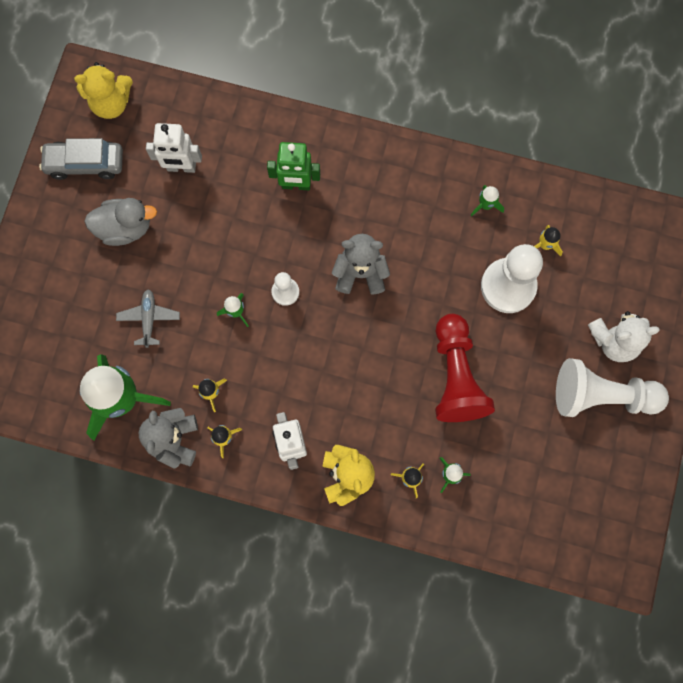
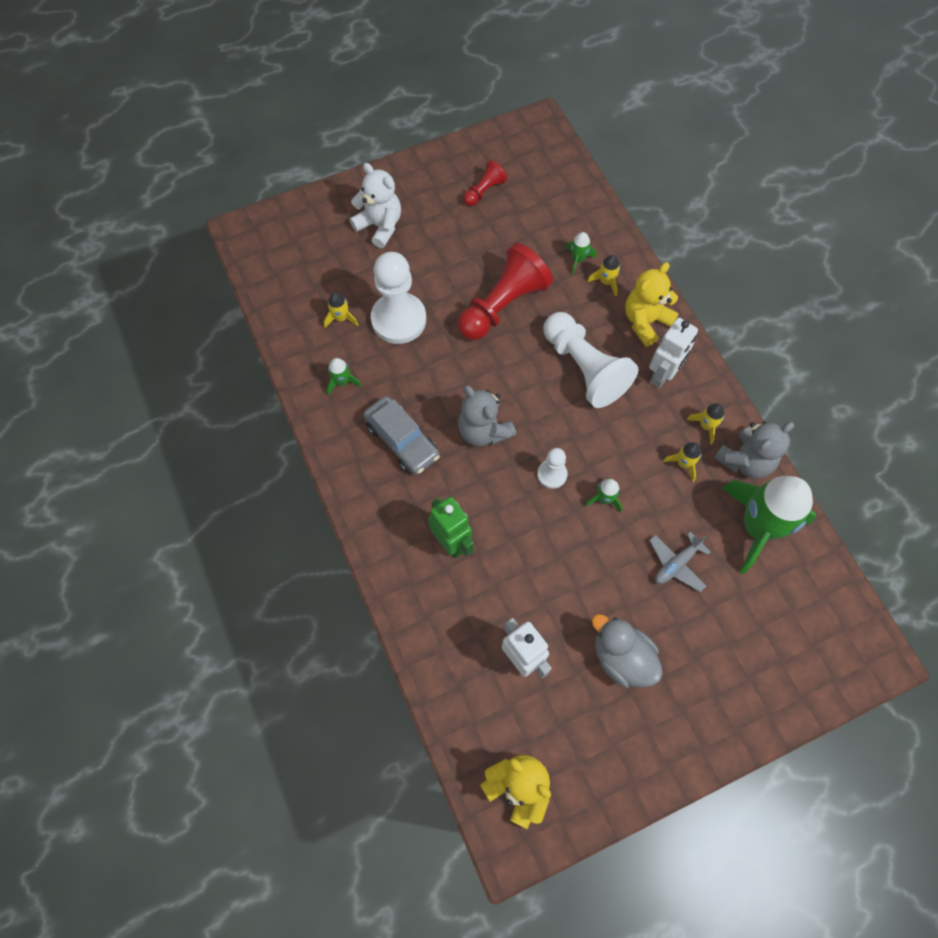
camera: 130 degrees left, 10 degrees down
grey car [39,138,123,180] -> grey car moved to [363,396,440,475]
white pawn [556,358,669,417] -> white pawn moved to [544,312,639,408]
none -> red pawn [463,160,507,206]

